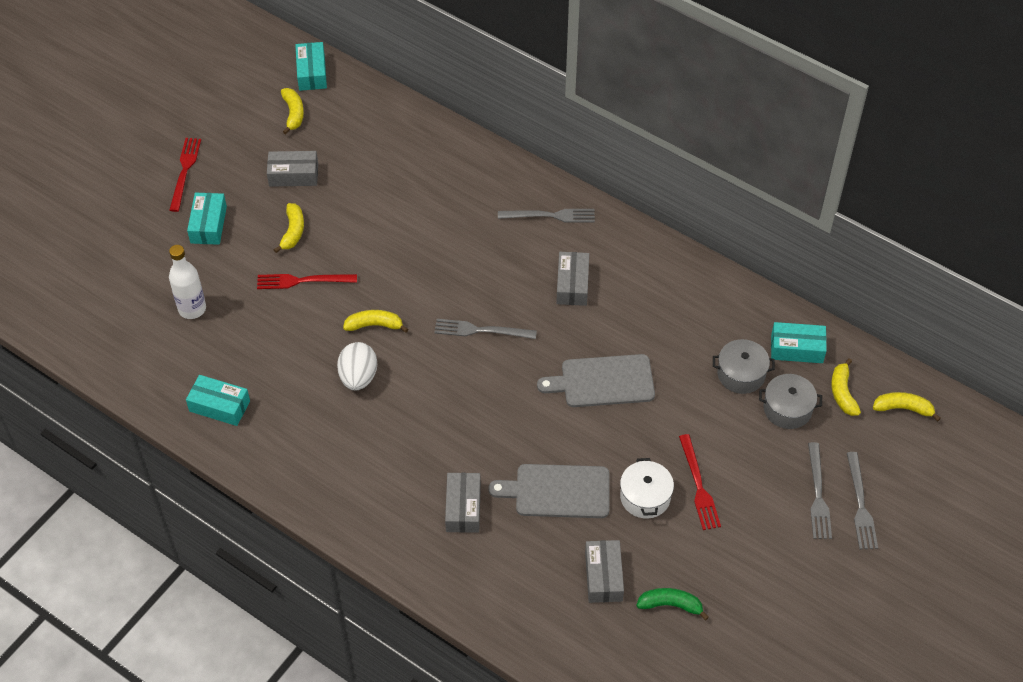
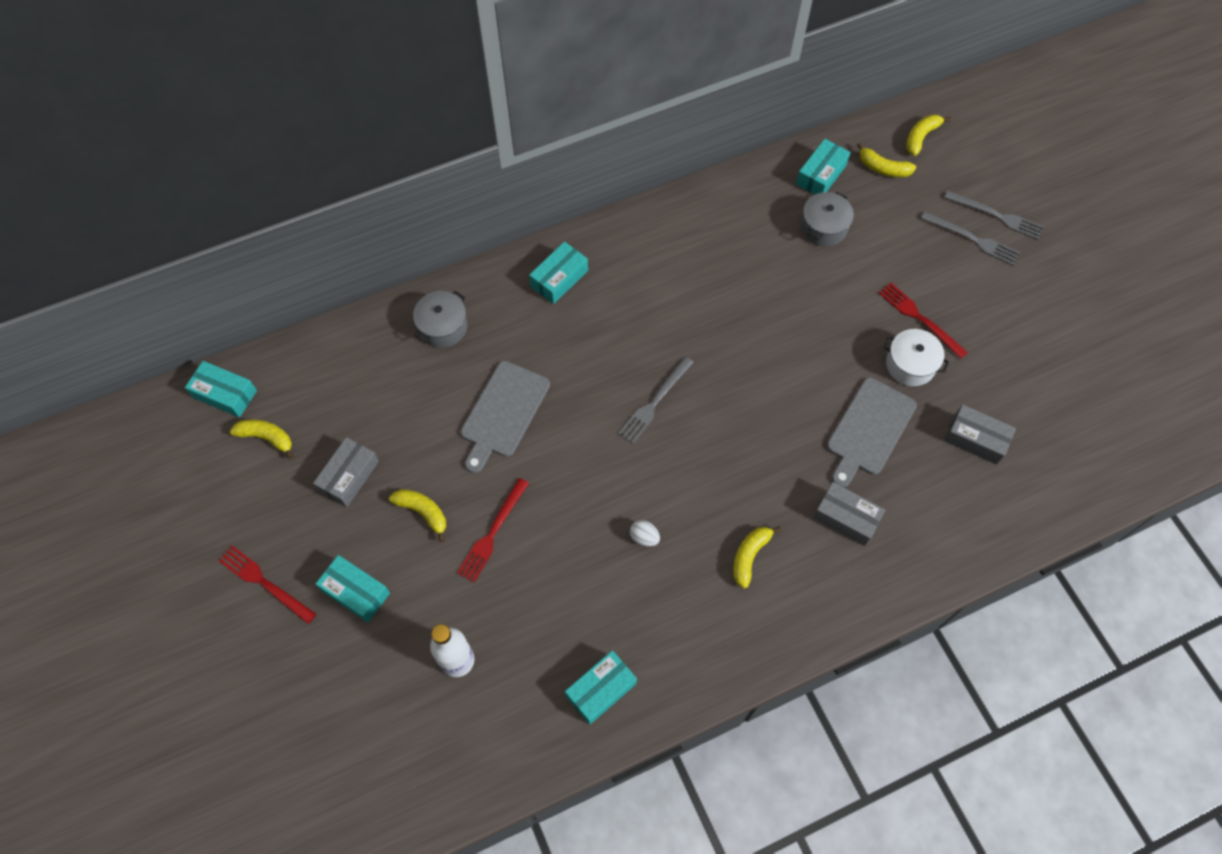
camera: 60 degrees left, 10 degrees up
white egg [337,342,377,390] -> white egg [630,520,660,547], size x0.54
yellow banana [343,310,408,333] -> yellow banana moved to [733,527,781,589]
grey fork [498,209,595,223] -> turquoise box [529,242,588,304]
grey cutting board [537,354,655,407] -> grey cutting board moved to [461,361,550,473]
grey box [556,252,589,306] -> none
green banana [636,588,709,620] -> none
red fork [679,434,721,530] -> red fork turned 150 degrees counterclockwise [879,283,968,359]
grey pot [759,374,822,429] -> grey pot moved to [413,291,468,348]

